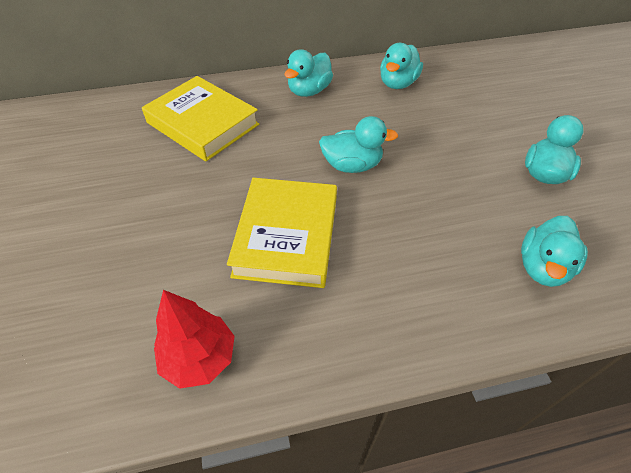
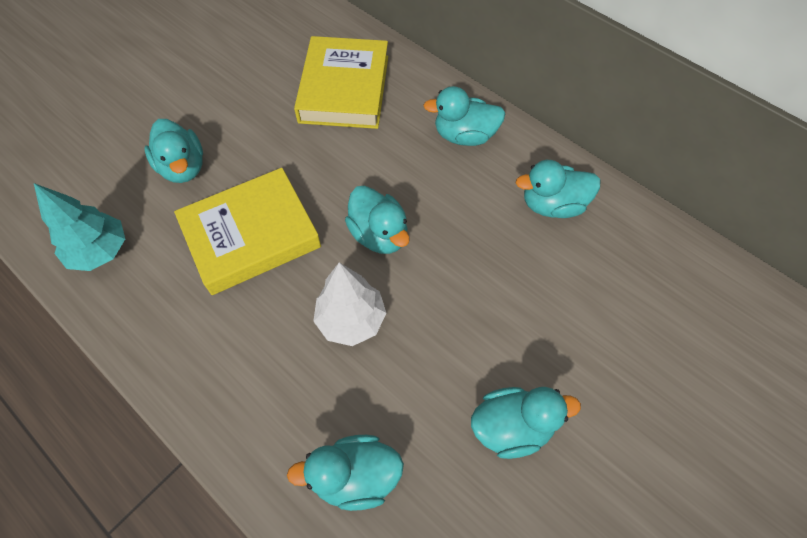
camera: 55 degrees right, 10 degrees up
red tree [154,290,235,389] -> turquoise tree [34,183,125,271]
none -> turquoise duck [145,119,203,183]
none -> white tree [313,262,386,346]

